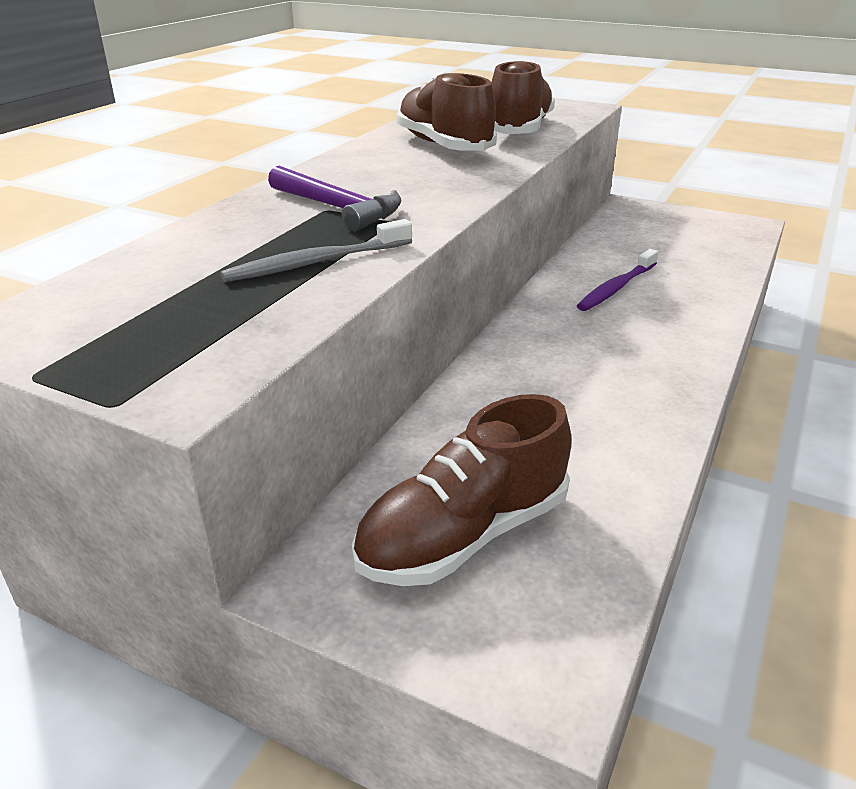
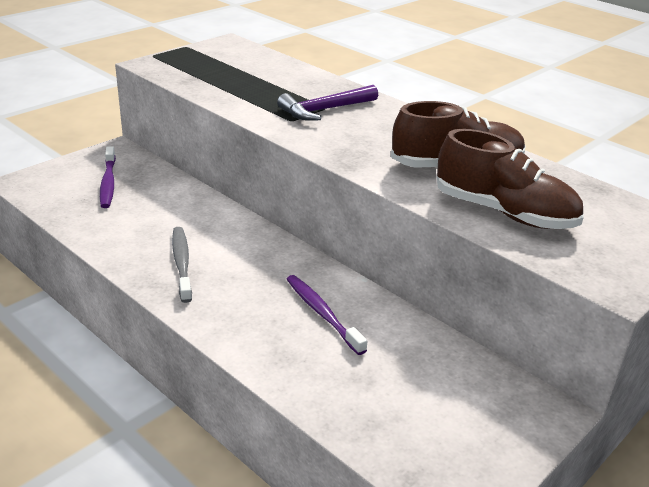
camera: 105 degrees right, 0 degrees up
grey toothbrush [220,219,412,282] -> grey toothbrush moved to [172,227,192,303]
brown shoe [352,394,572,586] -> purple toothbrush [100,146,116,208]

